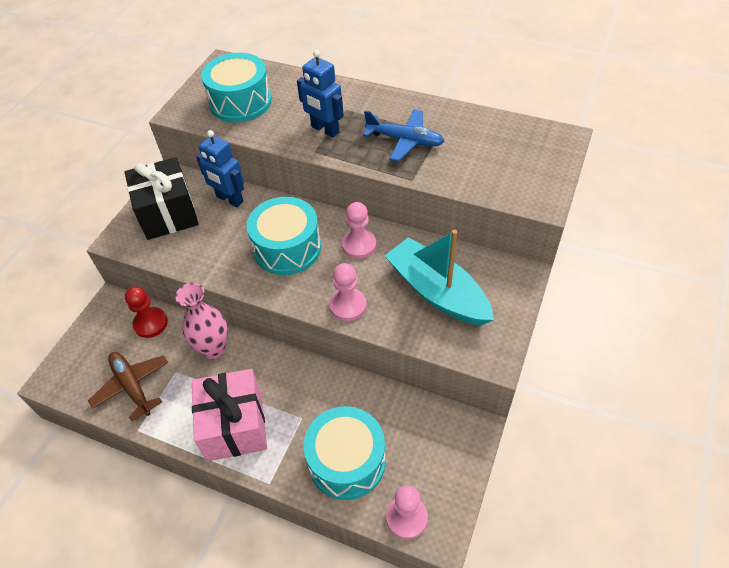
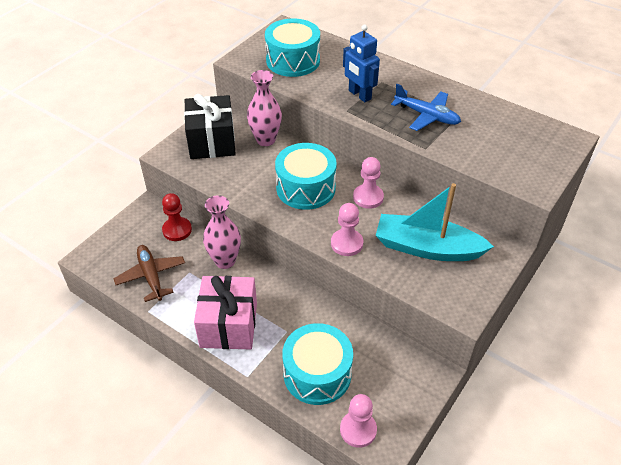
camera: 10 degrees right, 5 degrees down
blue robot [196,130,244,207] -> pink vase [247,70,282,146]
turquoise boat [385,230,494,326] -> turquoise boat turned 45 degrees counterclockwise [376,183,494,261]

